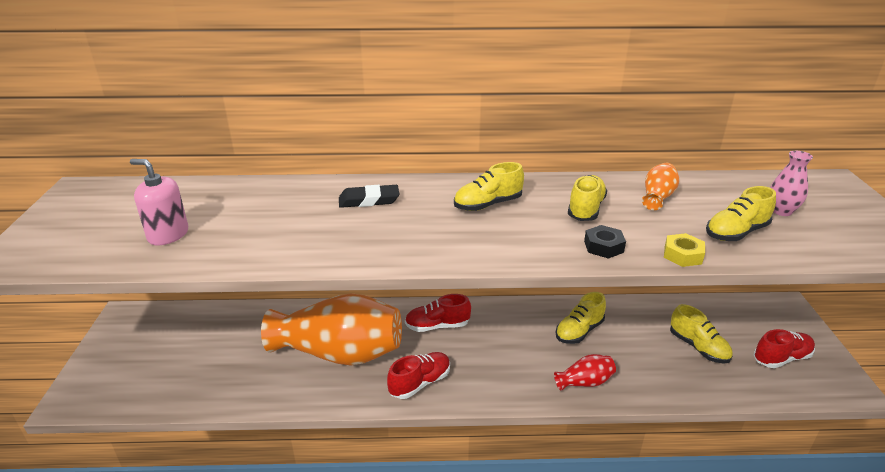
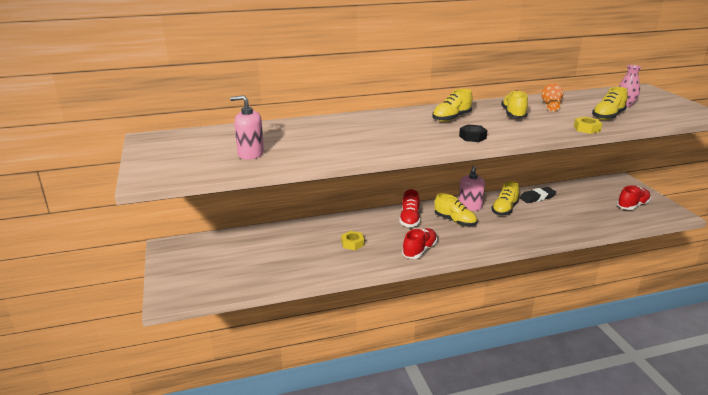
camera: 15 degrees left, 5 degrees down
orange vase [261,293,402,366] -> yellow nut [341,231,364,250]
black eraser [339,185,400,208] -> black eraser moved to [520,187,556,203]
red shoe [405,294,471,332] -> red shoe turned 60 degrees counterclockwise [399,189,420,227]
red vase [554,354,616,391] -> none
black nut [584,225,626,259] -> black nut moved to [459,125,487,142]
yellow shoe [670,304,732,363] -> yellow shoe moved to [434,193,477,226]
none -> pink soap dispenser [459,166,485,211]

